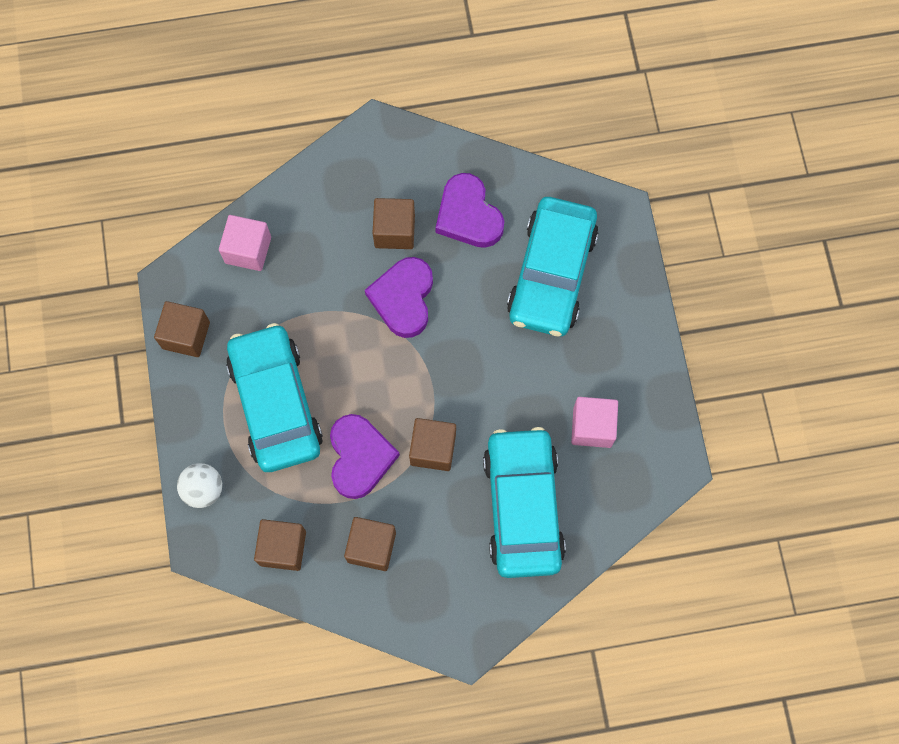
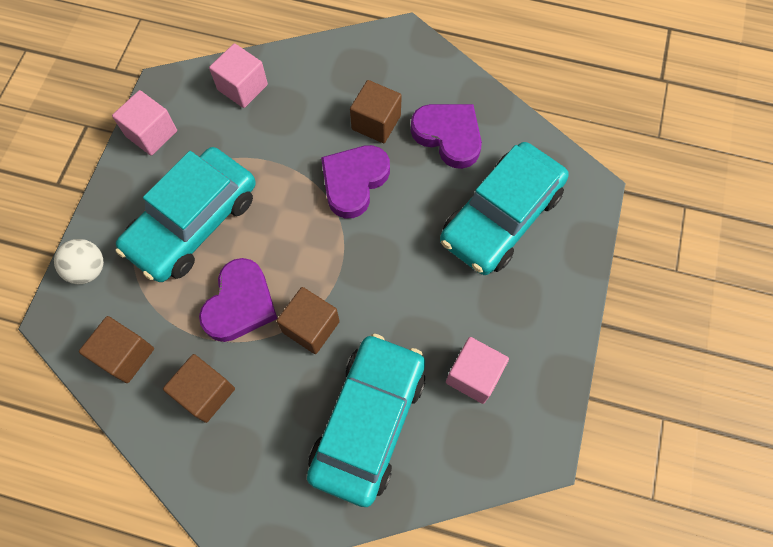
camera: 25 degrees right, 5 degrees down
brown cube [154,301,210,357] -> pink cube [112,90,177,156]
turquoise car [226,323,323,472] -> turquoise car turned 150 degrees counterclockwise [116,147,256,282]
purple heart [436,173,504,248] -> purple heart turned 135 degrees clockwise [410,104,482,169]

